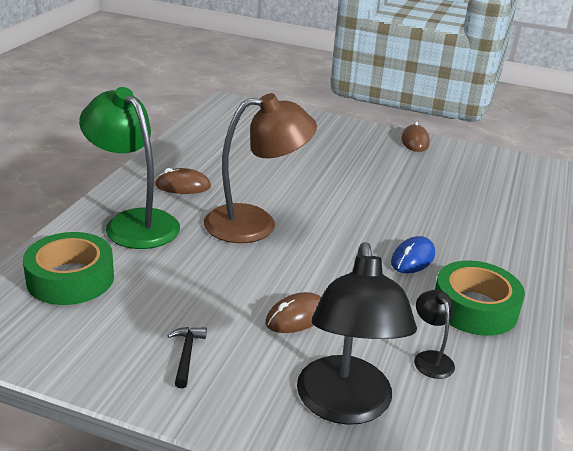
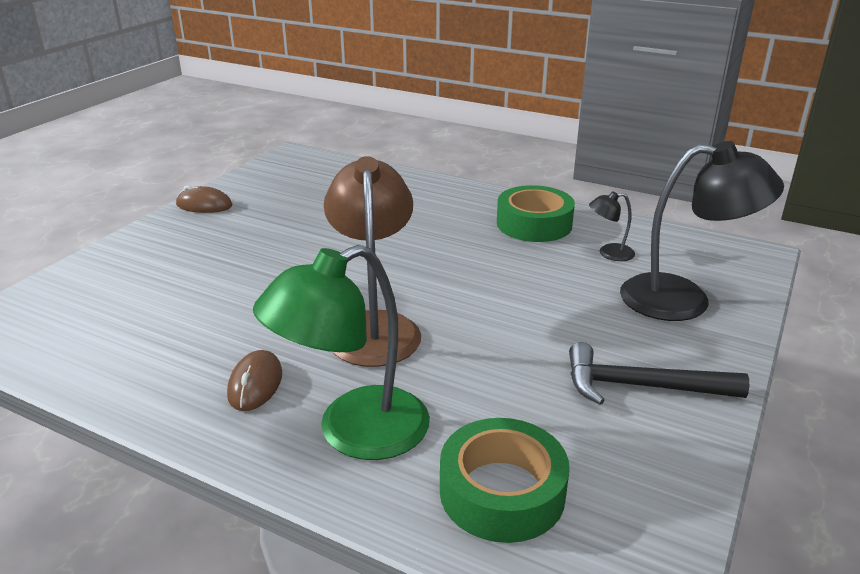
camera: 80 degrees left, 0 degrees up
black hammer [168,327,207,388] -> black hammer [569,342,749,405], size x1.90
brown mouse [265,292,322,333] -> none
blue mouse [391,236,435,273] -> none

